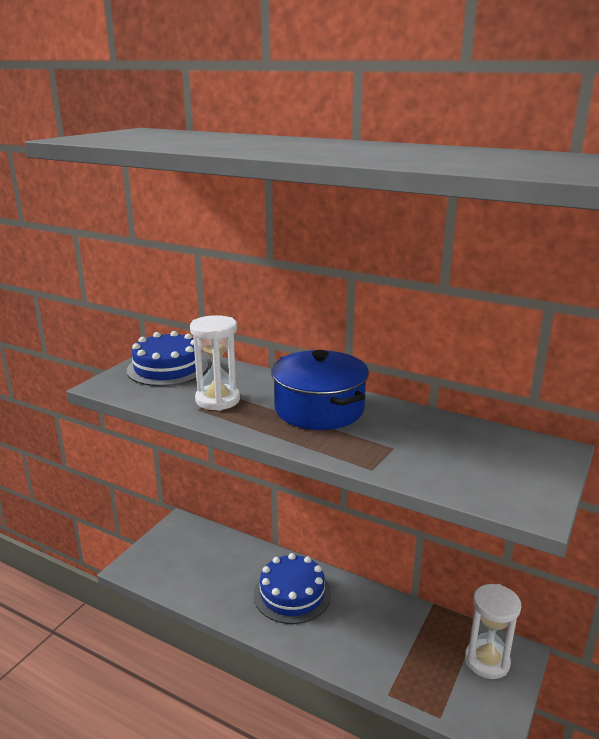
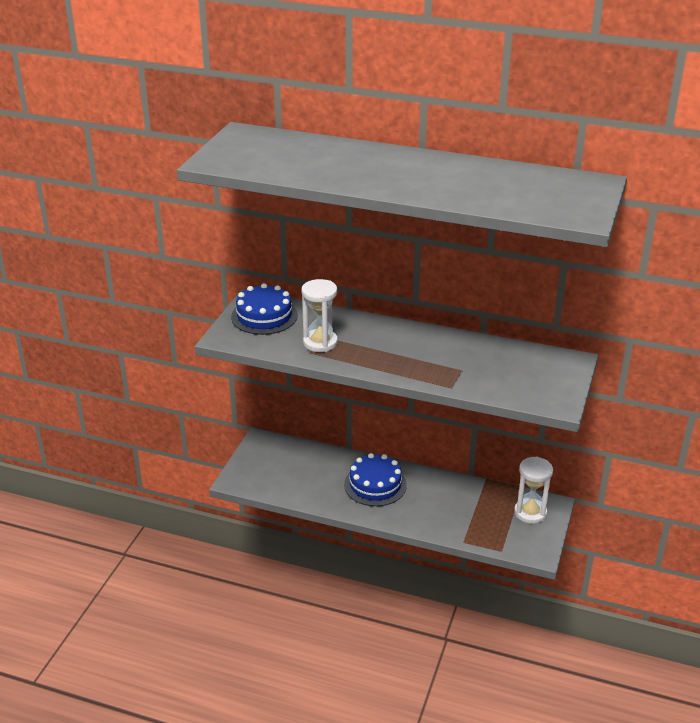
camera: 10 degrees left, 10 degrees up
blue pot [271,350,369,430] -> none

